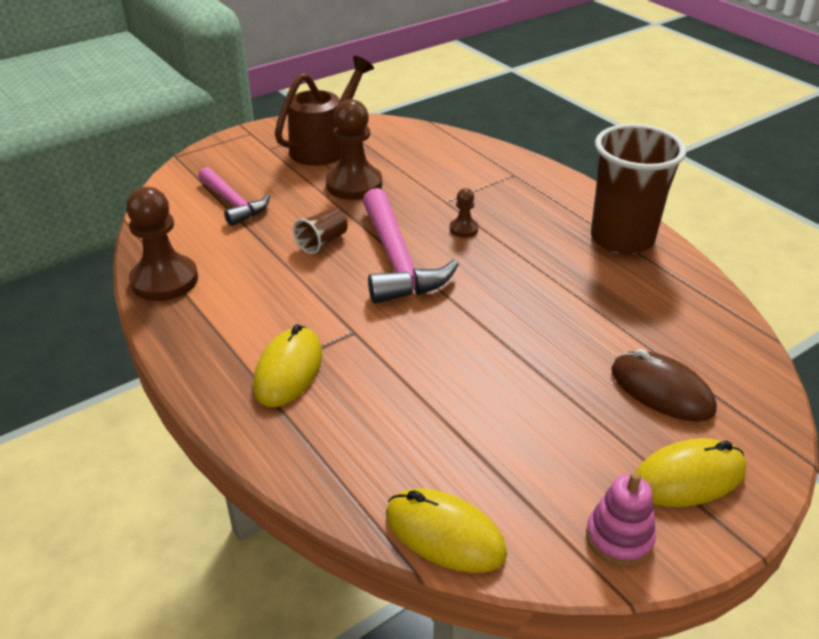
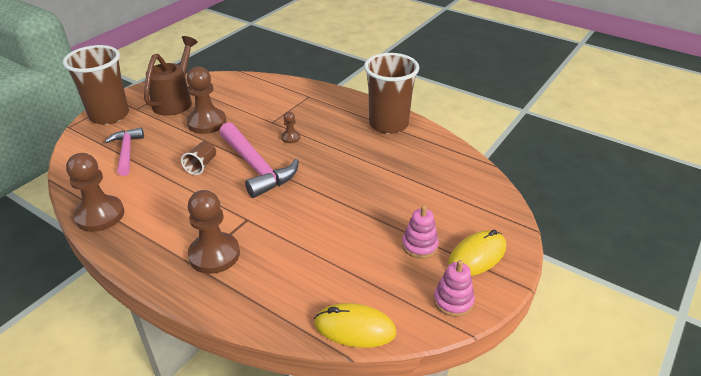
camera: 20 degrees left, 0 degrees up
pink hammer [198,167,270,226] -> pink hammer turned 135 degrees counterclockwise [105,128,144,176]
yellow mouse [253,324,322,407] -> brown pawn [188,190,240,274]
brown mouse [611,349,717,421] -> none
none -> brown cup [63,45,129,125]
none -> pink stacking toy [402,205,439,259]

